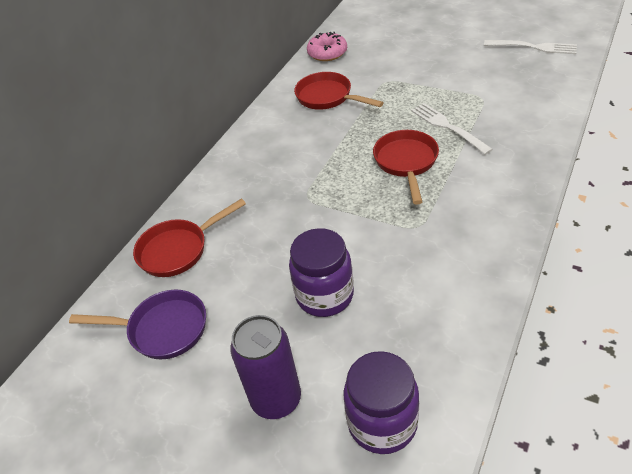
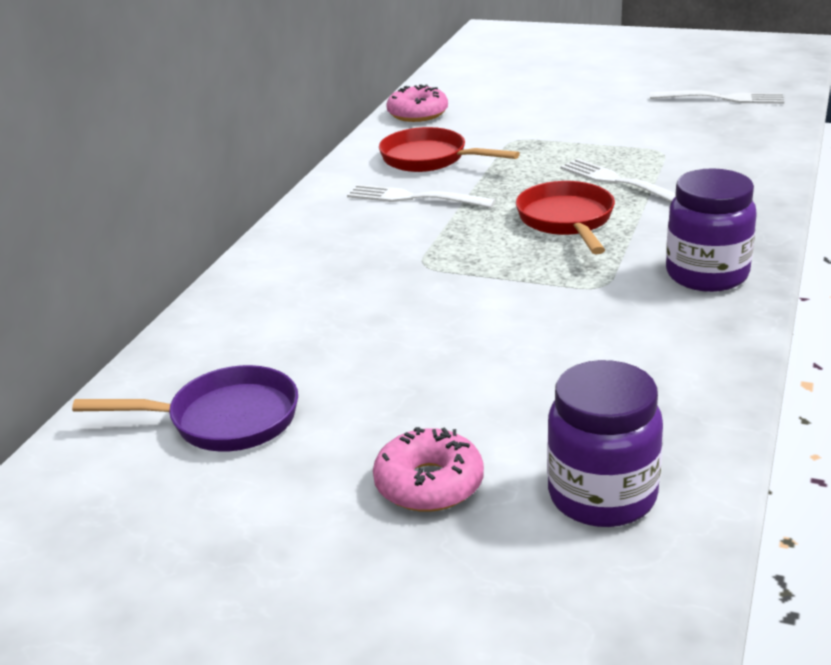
camera: 10 degrees left, 15 degrees down
red pan [133,198,246,277] -> none
purple can [230,315,301,419] -> pink donut [373,427,484,512]
purple jar [289,228,354,317] -> purple jar moved to [666,168,757,292]
none -> white fork [347,184,496,208]

